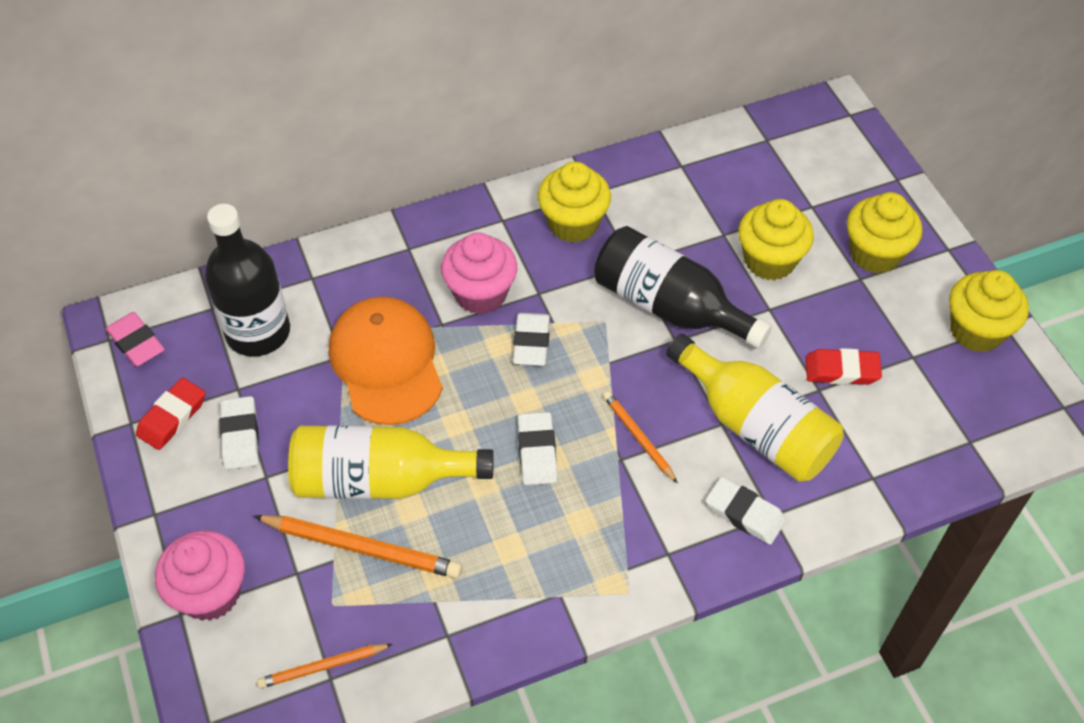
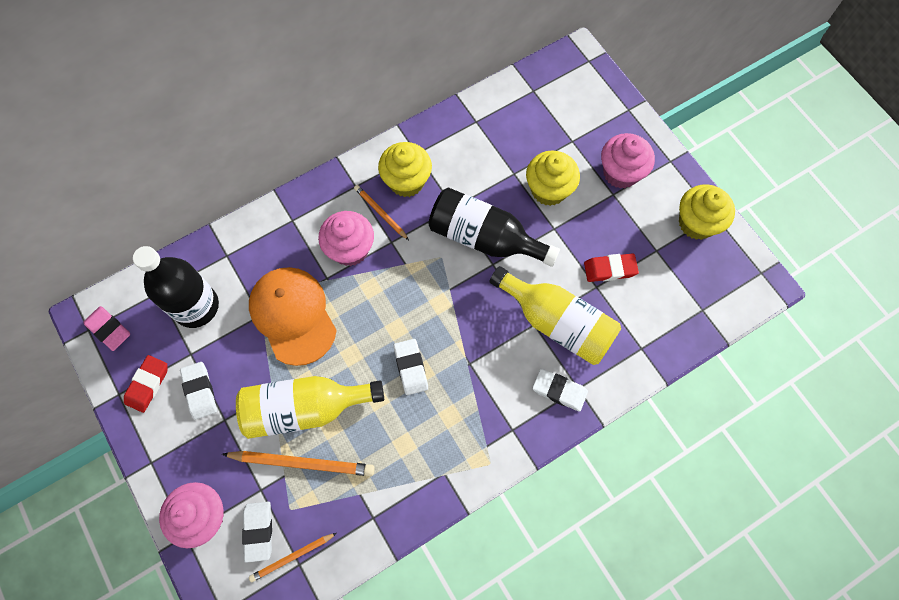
camera: 10 degrees left, 15 degrees up
white eraser [513,313,550,366] -> white eraser moved to [242,502,272,563]
orange pencil [603,391,678,483] -> orange pencil moved to [354,185,409,240]
yellow cupcake [847,192,922,274] -> pink cupcake [601,133,655,189]

